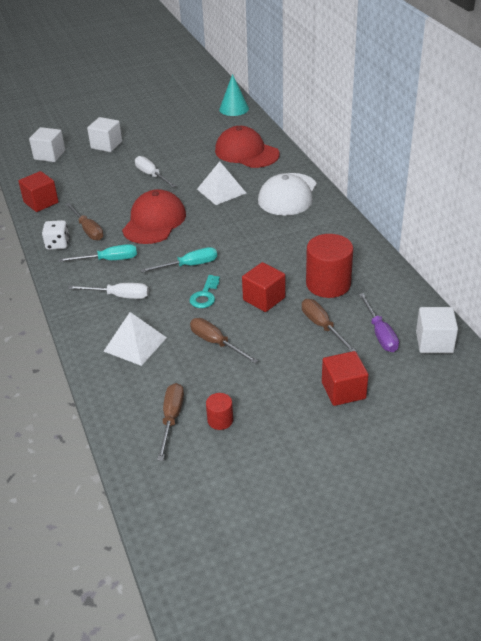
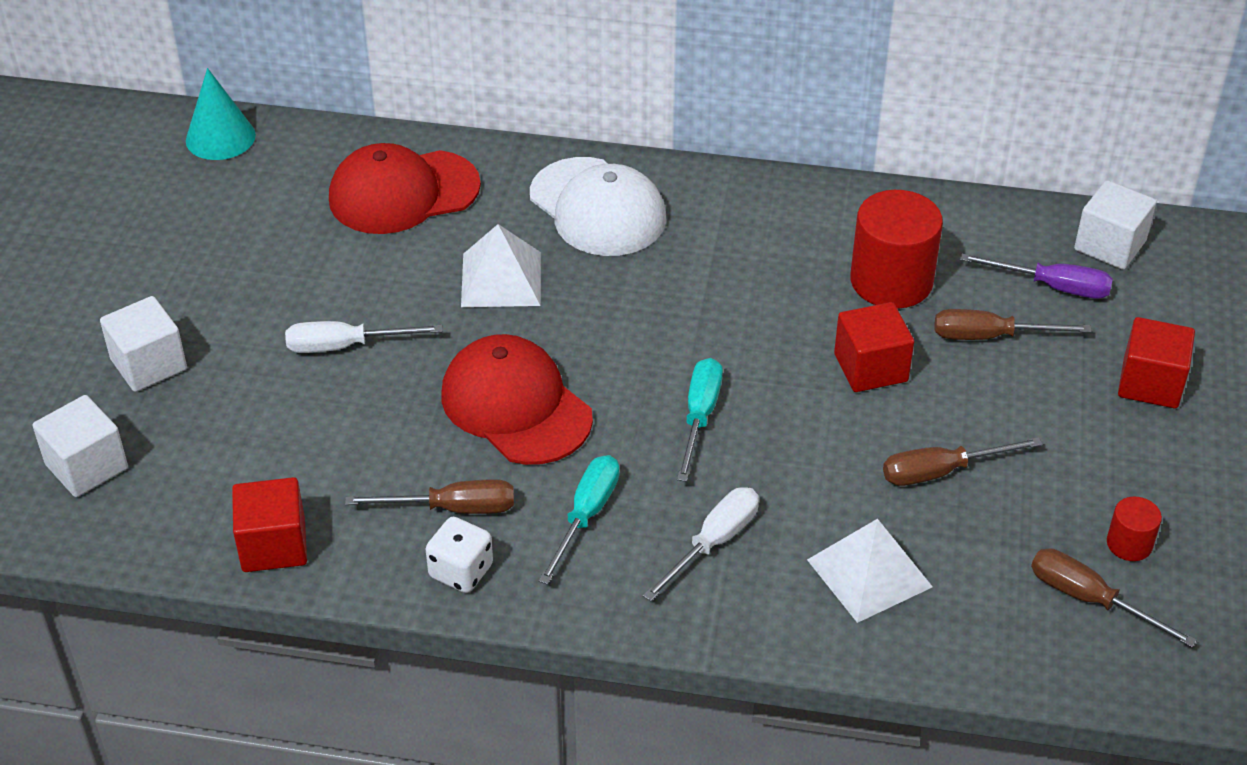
camera: 60 degrees left, 5 degrees up
turquoise key [189,275,220,308] -> none

